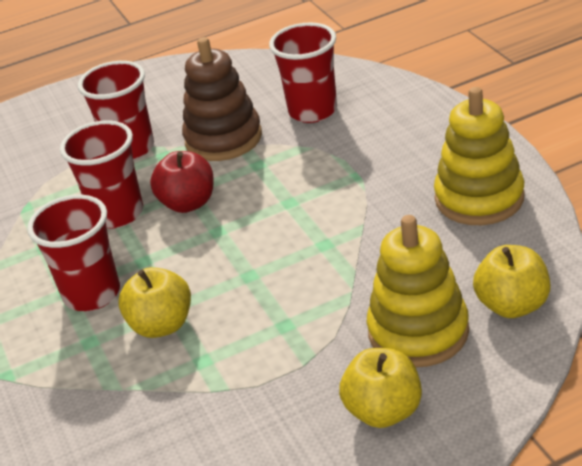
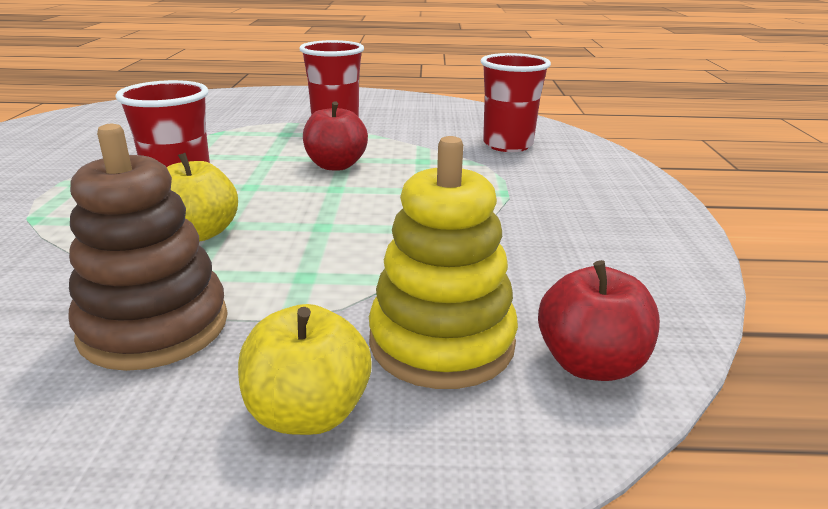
camera: 20 degrees right, 10 degrees down
red cup [60,120,143,228] -> none
brown stacking toy [182,37,262,161] -> brown stacking toy moved to [68,124,228,371]
yellow stacking toy [434,87,524,225] -> none
yellow apple [473,245,551,318] -> red apple [538,260,660,381]

